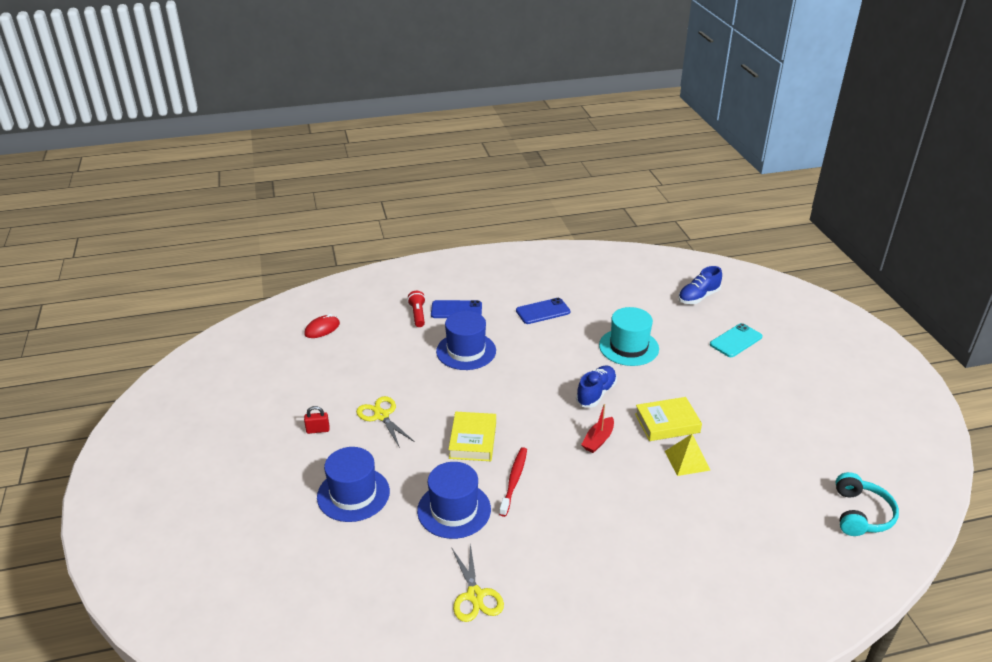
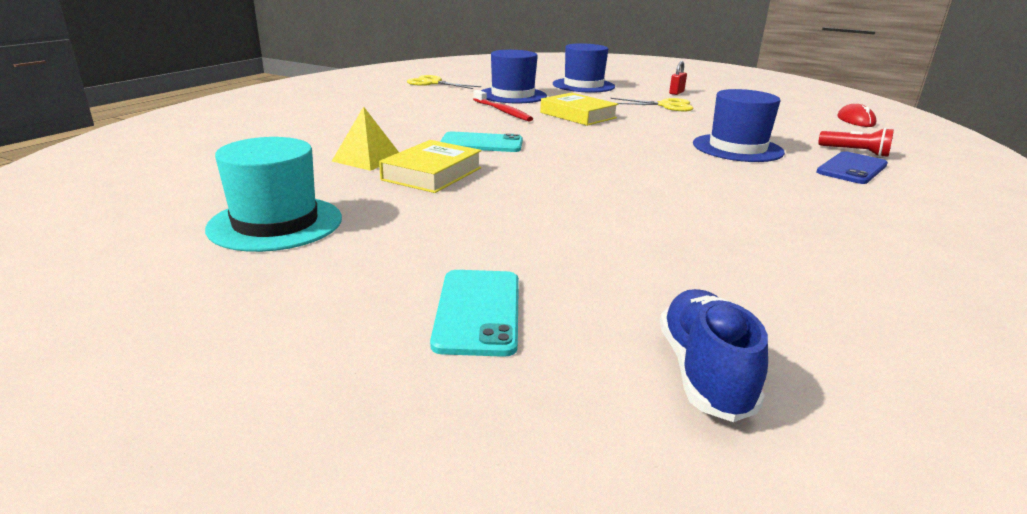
camera: 130 degrees right, 10 degrees down
blue phone [516,298,570,324] -> none
blue shoe [576,365,617,407] -> none
red boat [581,404,614,453] -> turquoise phone [440,131,523,152]
turquoise hat [599,307,659,366] -> turquoise hat moved to [205,137,342,252]
turquoise headphones [836,472,899,536] -> none

